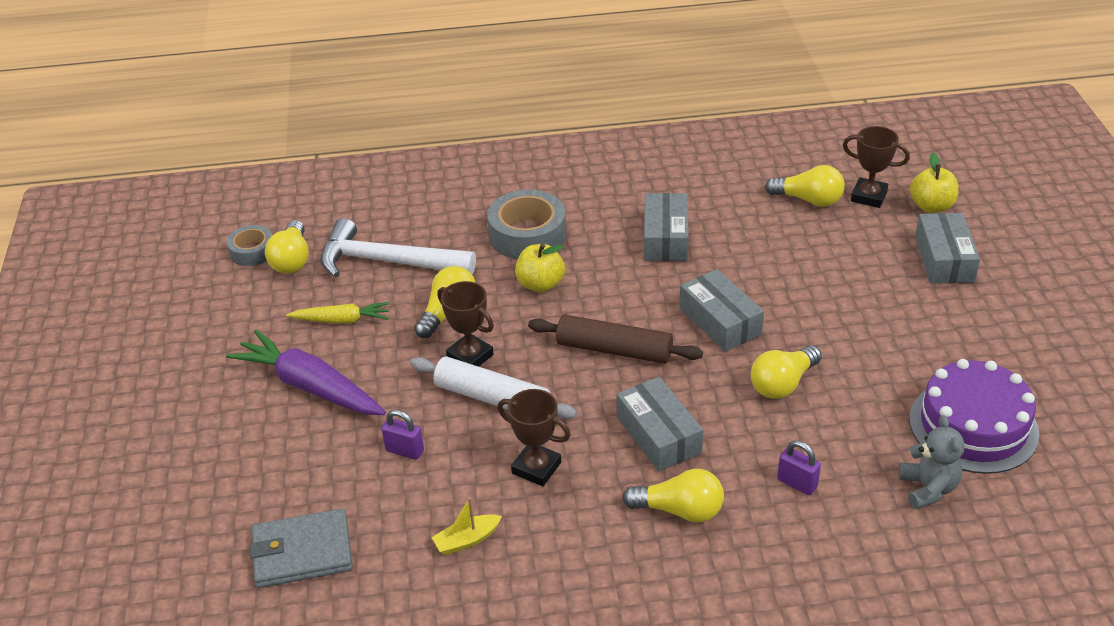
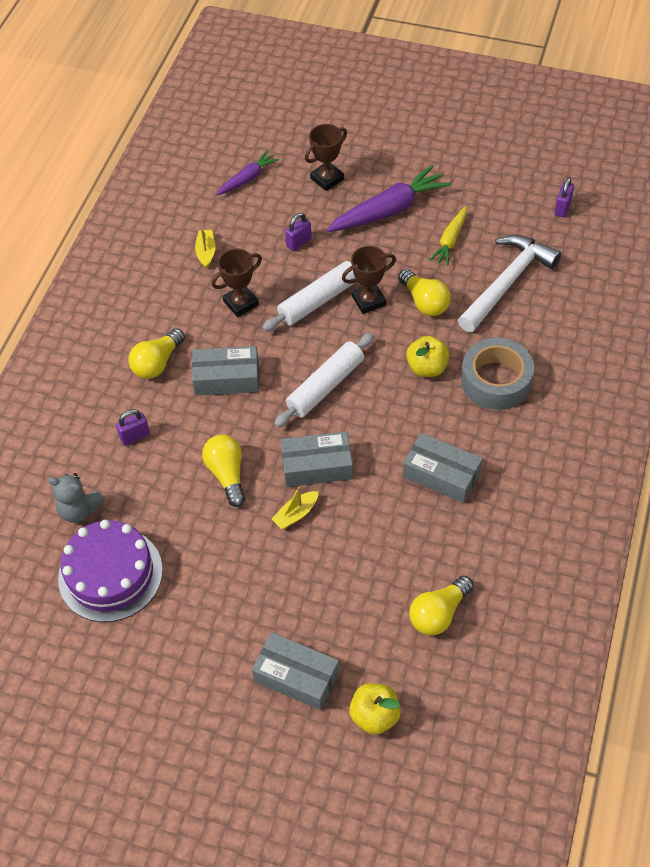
camera: 115 degrees right, 15 degrees up
grey tape [227,225,272,266] -> purple padlock [554,177,574,217]
grey wallet [249,508,353,588] -> purple carrot [216,150,280,195]
yellow light bulb [265,220,309,274] -> none
brown rolling pin [528,315,703,364] -> white rolling pin [274,333,374,428]
brown trophy [843,126,910,208] -> brown trophy moved to [305,124,347,191]
none -> yellow boat [272,487,319,529]

